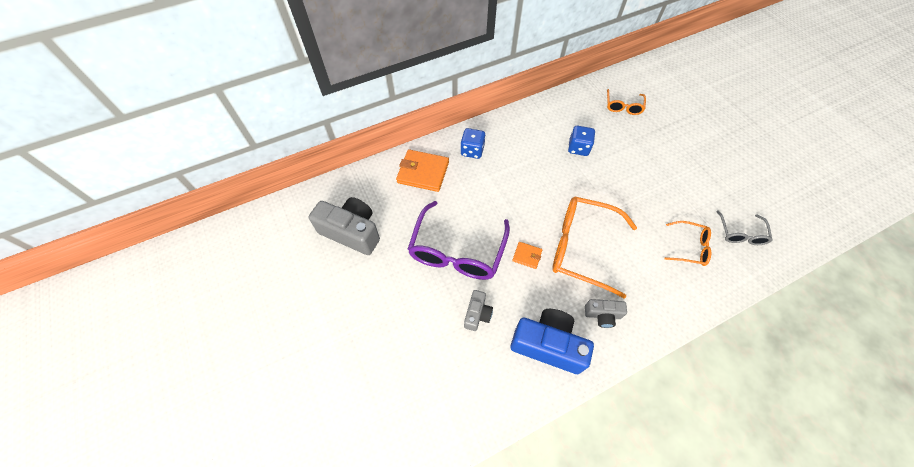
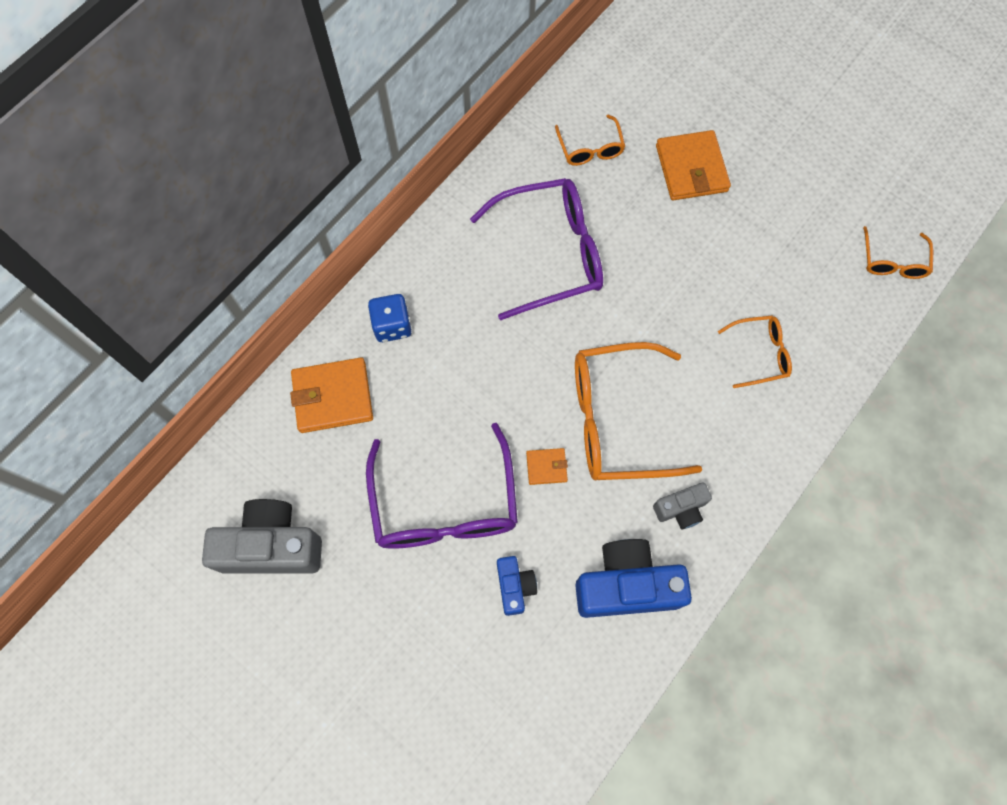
camera: 25 degrees left, 10 degrees up
grey camera [464,290,493,331] -> blue camera [497,556,537,616]
blue dice [568,126,595,156] -> purple glasses [470,178,603,320]
grey glasses [716,211,773,245] -> none
none -> orange wallet [656,130,731,200]
none -> orange glasses [863,226,933,279]

